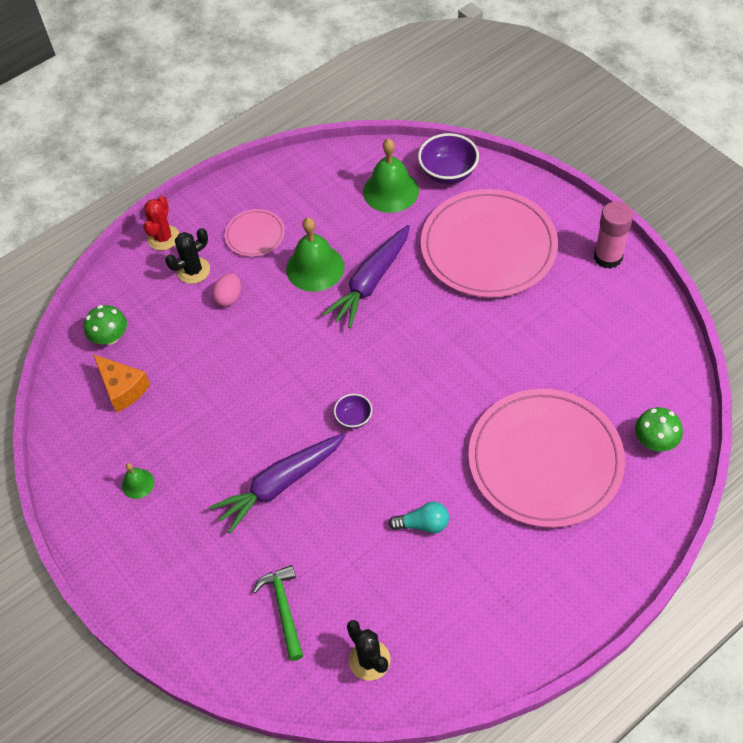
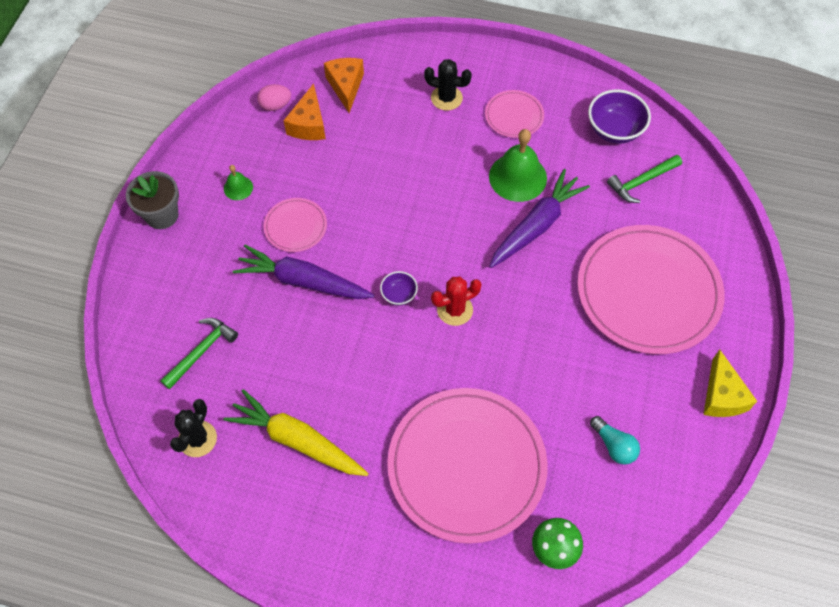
camera: 50 degrees right, 5 degrees up
green mushroom [84,305,127,345] -> orange cheese [324,58,364,113]
red cactus [143,196,179,250] -> red cactus moved to [431,277,481,326]
pink egg [212,273,241,307] -> pink egg moved to [257,84,291,111]
purple carrot [322,225,410,328] -> purple carrot turned 135 degrees clockwise [489,169,590,268]
green bell [363,139,419,213] -> green hammer [607,155,682,203]
turquoise light bulb [389,502,449,533] -> turquoise light bulb moved to [590,416,640,465]
purple bowl [418,133,479,184] -> purple bowl moved to [588,90,651,144]
pink glue stick [594,201,633,269] -> yellow cheese [703,349,757,417]
none -> grey flower pot [126,171,179,229]
none -> yellow carrot [223,389,369,476]
none -> pink plate [264,198,327,252]

